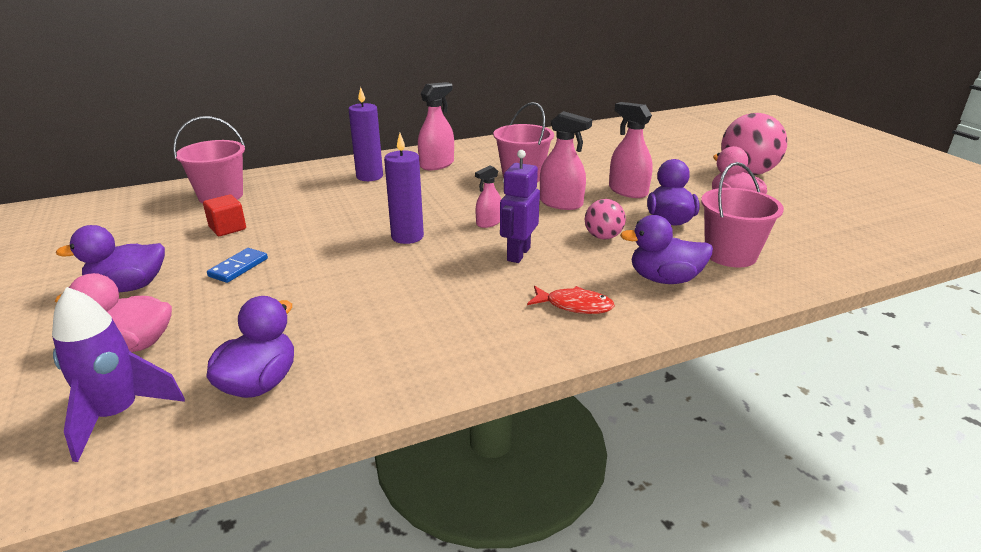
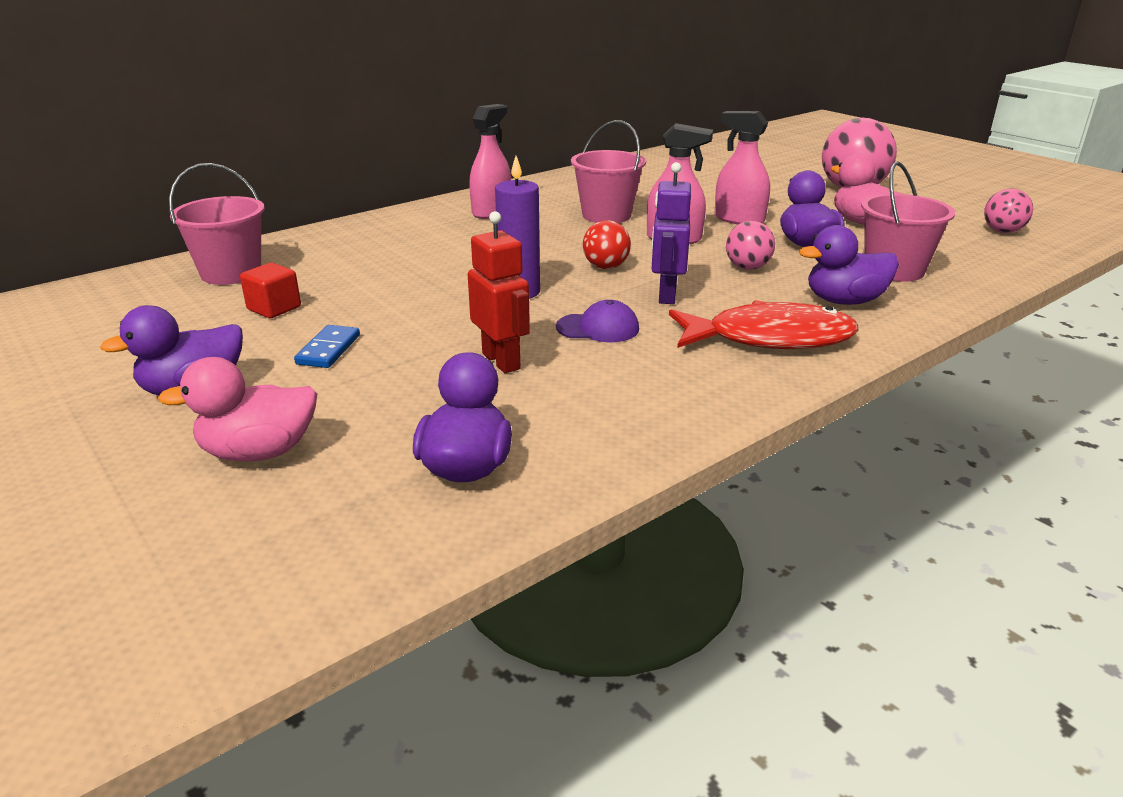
camera: 15 degrees left, 0 degrees up
purple rocket [52,287,185,462] -> none
purple candle [349,87,383,181] -> none
pink spray bottle [475,166,501,228] -> red ball [583,220,631,269]
red fish [527,286,615,314] -> red fish [669,300,858,349], size x1.84
none -> red robot [468,211,530,373]
none -> purple cap [556,300,639,342]
none -> pink ball [984,189,1033,233]

